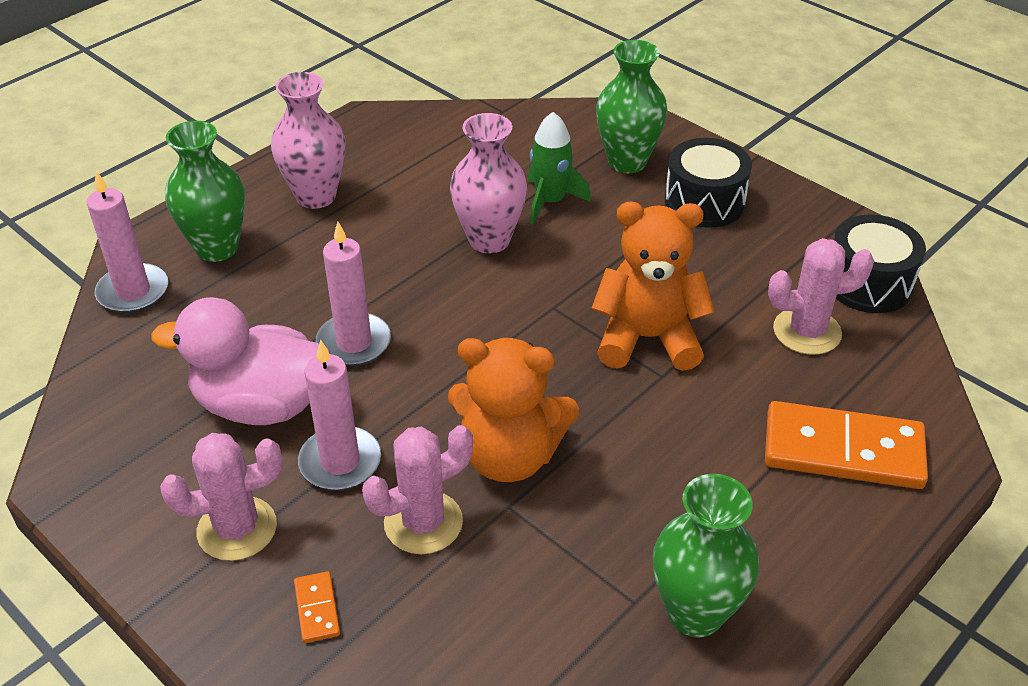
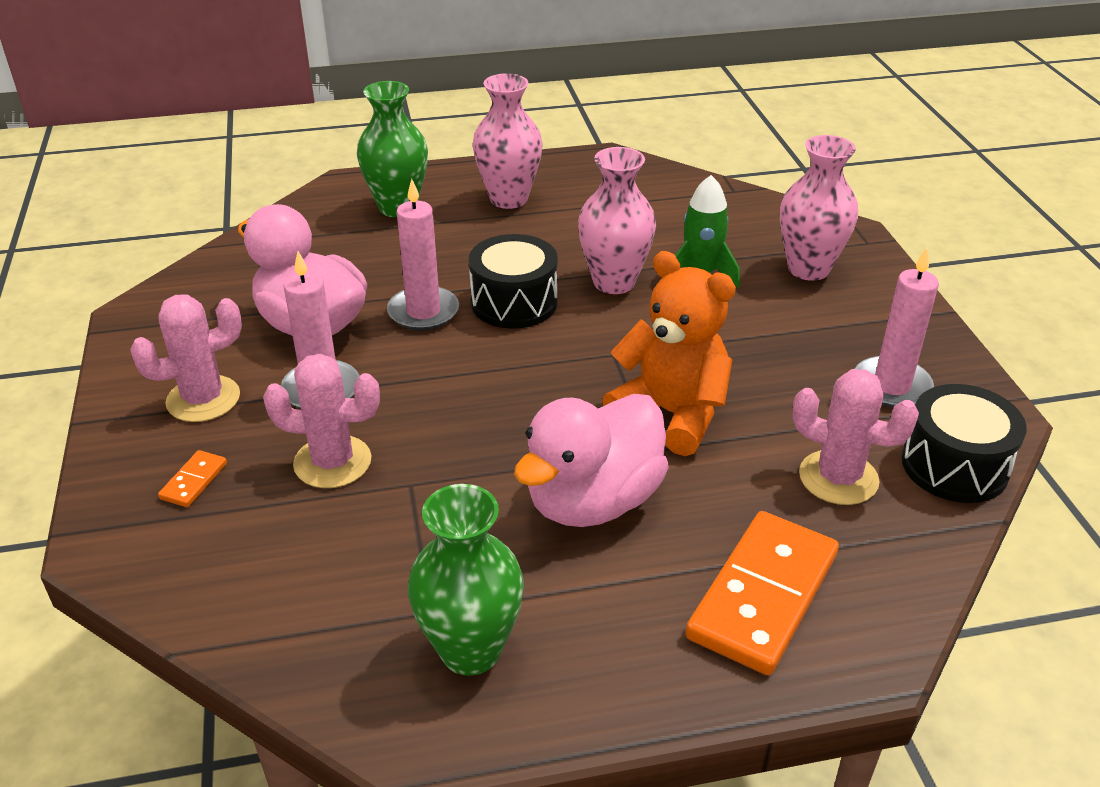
camera: 35 degrees right, 5 degrees down
pink candle [87,171,168,313] -> pink candle moved to [855,248,939,408]
pink cactus [160,433,282,561] -> pink cactus turned 45 degrees counterclockwise [130,294,242,422]
orange teddy bear [448,338,579,482] -> none
green vase [596,40,667,173] -> pink vase [780,135,858,281]
black drum [665,138,752,228] -> black drum moved to [469,234,558,329]
orange domino [765,401,928,489] -> orange domino turned 75 degrees clockwise [685,511,839,675]
none -> pink duck [514,394,669,527]

